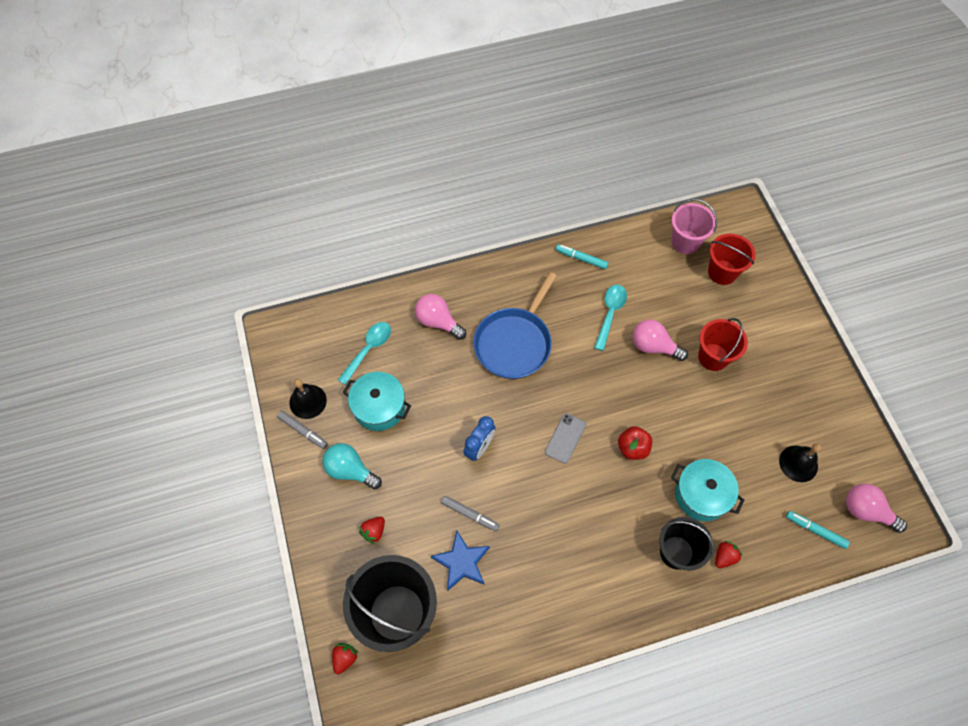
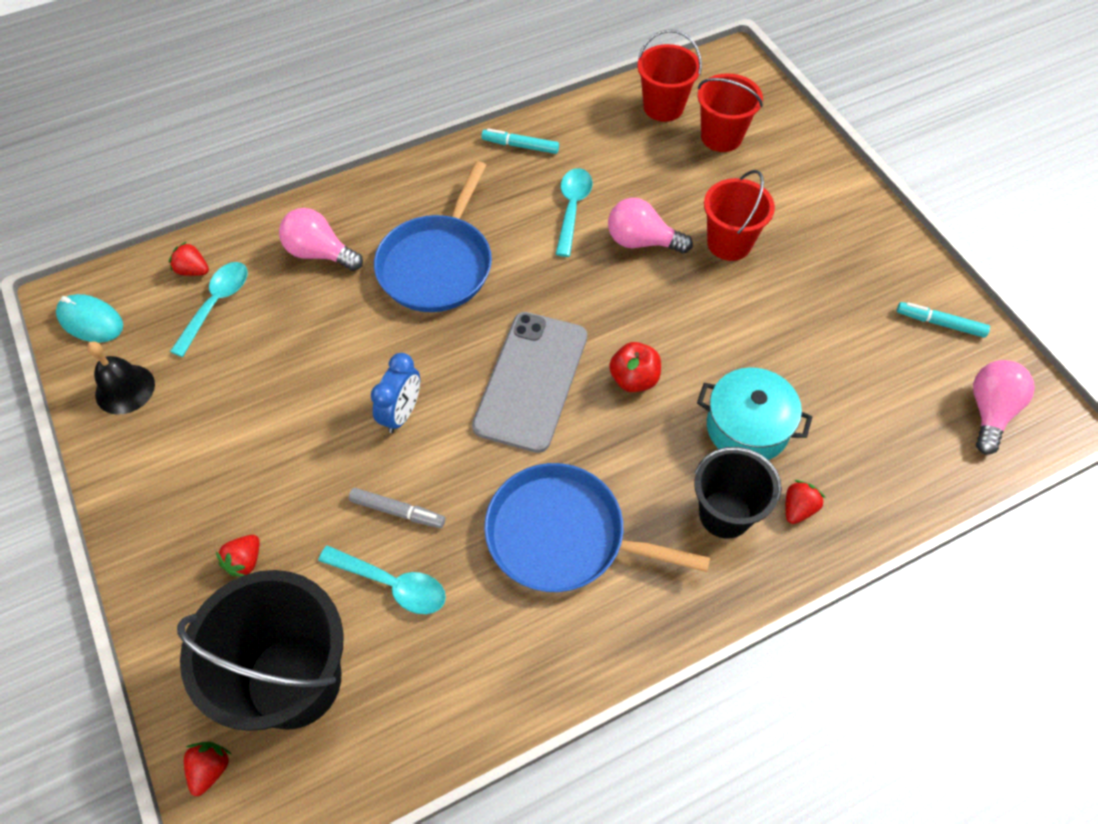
camera: 10 degrees left, 5 degrees down
grey marker [277,411,328,449] -> none
turquoise light bulb [322,443,382,490] -> none
turquoise pot [343,372,411,431] -> none
blue star [431,531,490,591] -> turquoise spoon [318,545,446,614]
grey phone [545,413,586,464] -> grey phone [472,312,587,453], size x2.01
pink bucket [671,199,717,254] -> red bucket [637,29,702,122]
black bell [779,444,821,482] -> none
turquoise marker [786,511,850,549] -> turquoise marker moved to [897,302,990,338]
pink light bulb [846,484,907,533] -> pink light bulb turned 90 degrees clockwise [973,360,1035,454]
none -> turquoise mouse [56,294,123,343]
none -> red strawberry [169,241,209,276]
none -> blue pan [484,463,710,592]

